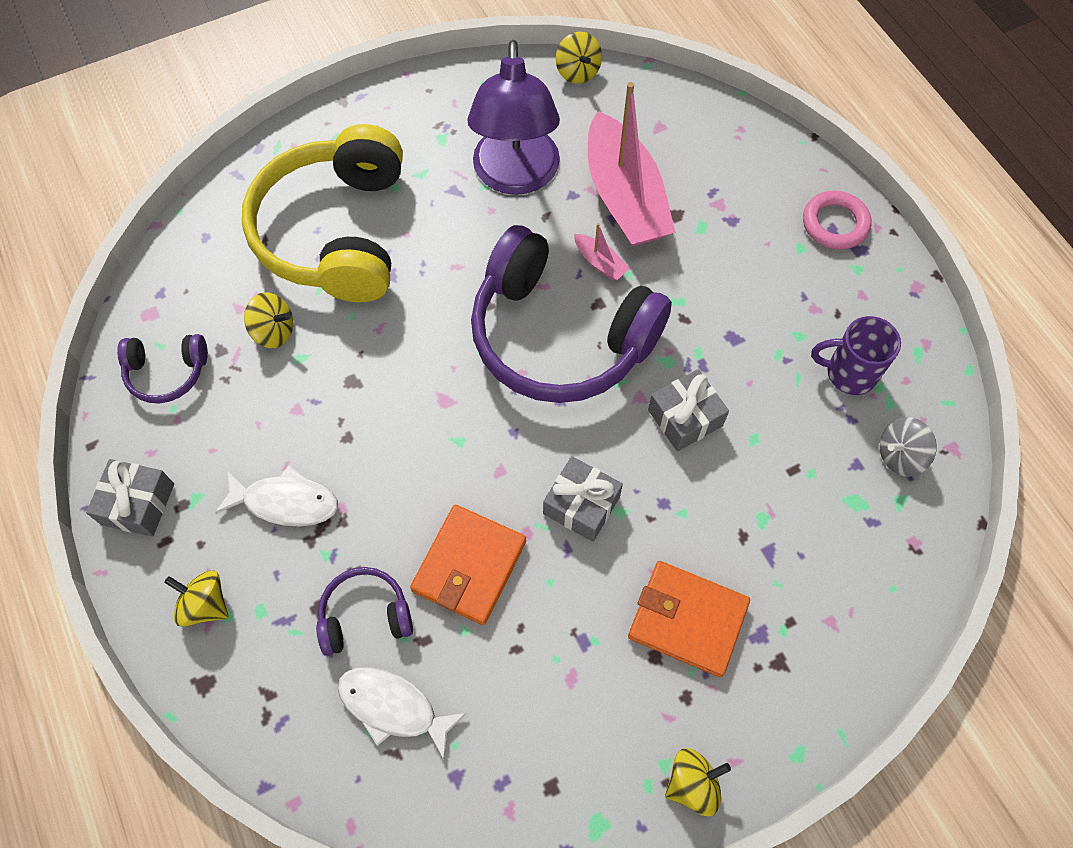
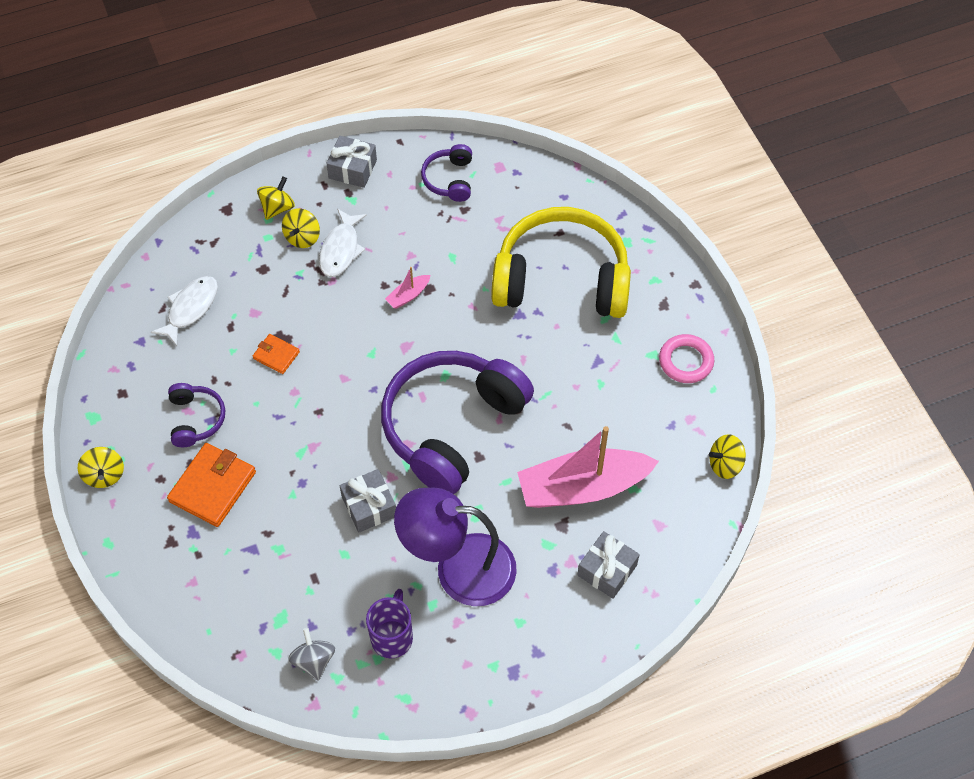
camera: 95 degrees right, 5 degrees down
yellow spinning top [244,292,293,348] -> yellow spinning top moved to [282,208,320,248]
purple headphones [316,567,413,656] -> purple headphones moved to [168,383,225,447]
orange wallet [410,505,526,625] -> orange wallet [253,334,300,374], size x0.54
purple lamp [467,40,560,195] -> purple lamp moved to [394,488,517,606]
grey gift [543,456,623,542] -> grey gift moved to [577,531,640,599]
pink boat [574,223,630,280] -> pink boat moved to [385,267,430,309]
pink ring [803,191,871,250] -> pink ring moved to [659,334,714,383]

